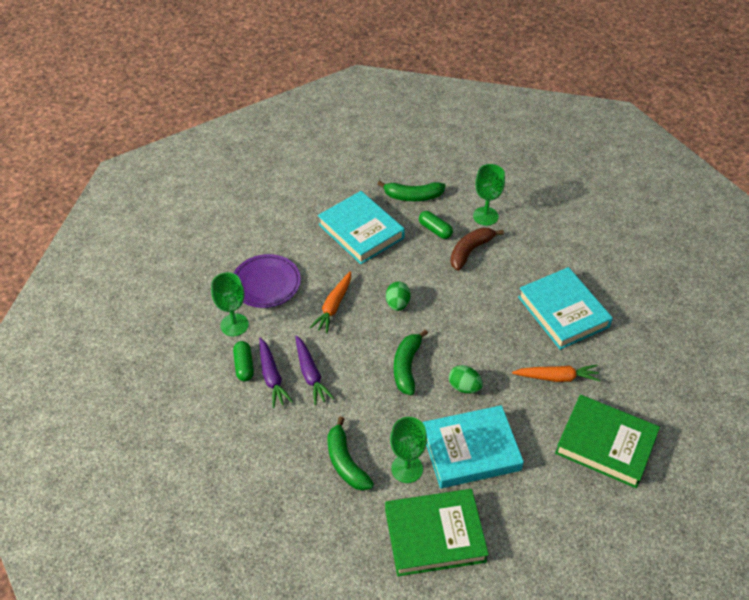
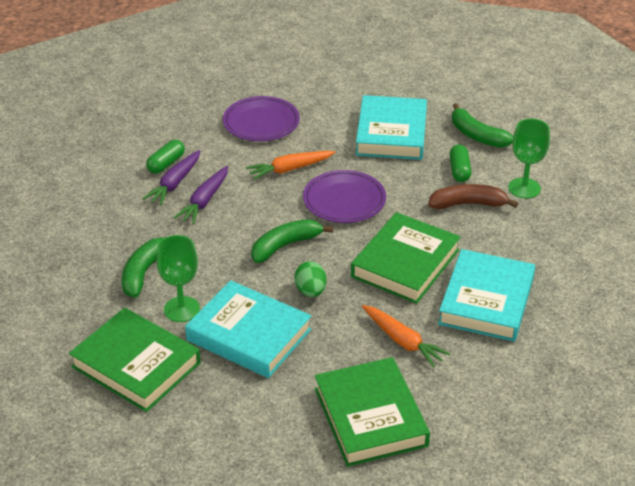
camera: 45 degrees right, 10 degrees down
green goblet [211,272,249,336] -> none
green egg [386,282,411,311] -> purple plate [303,170,386,223]
none -> green book [351,212,461,304]

